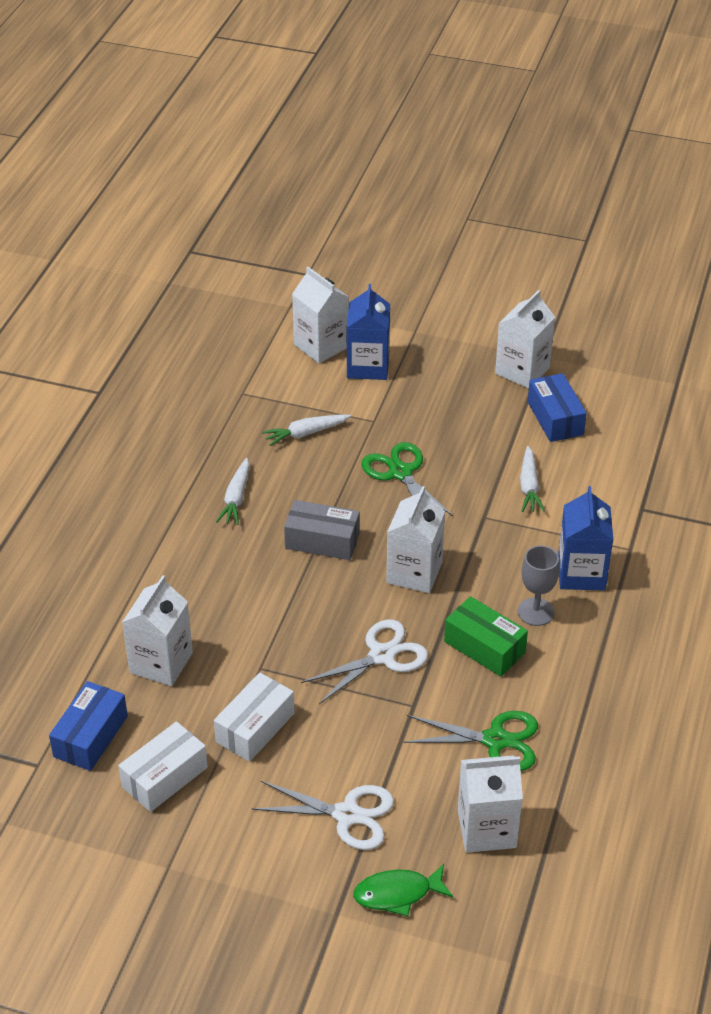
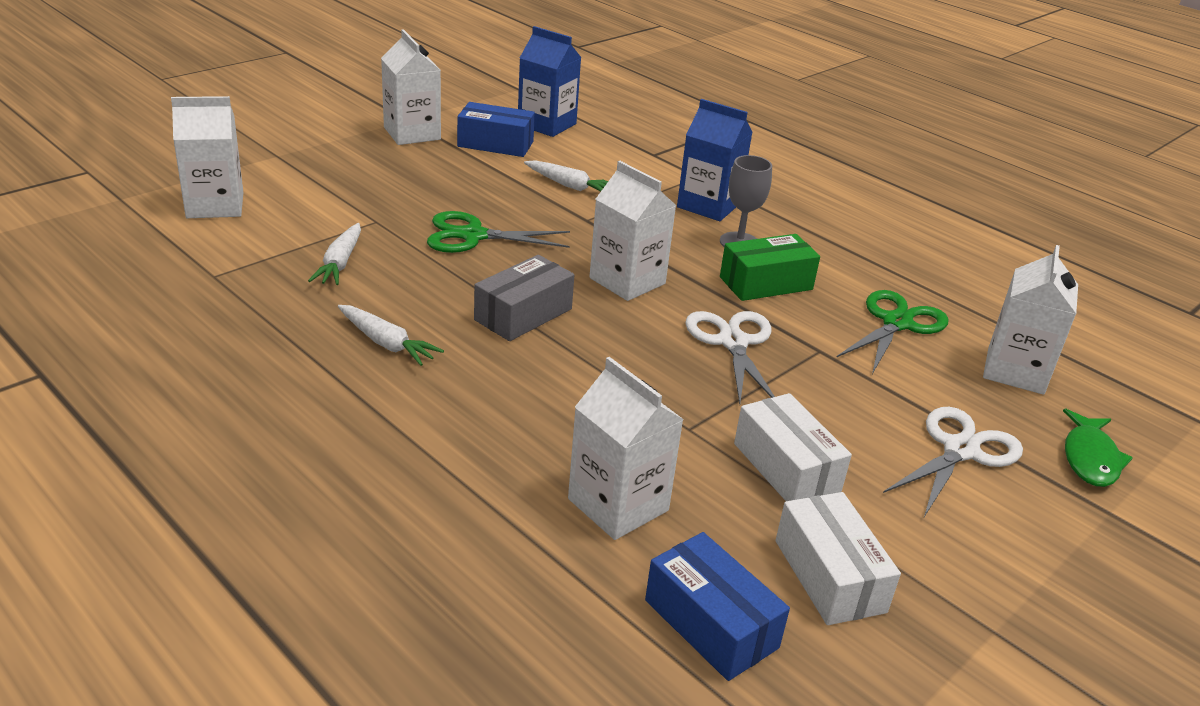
camera: 65 degrees left, 10 degrees down
blue carton [347,284,390,380] -> blue carton moved to [518,26,581,137]

